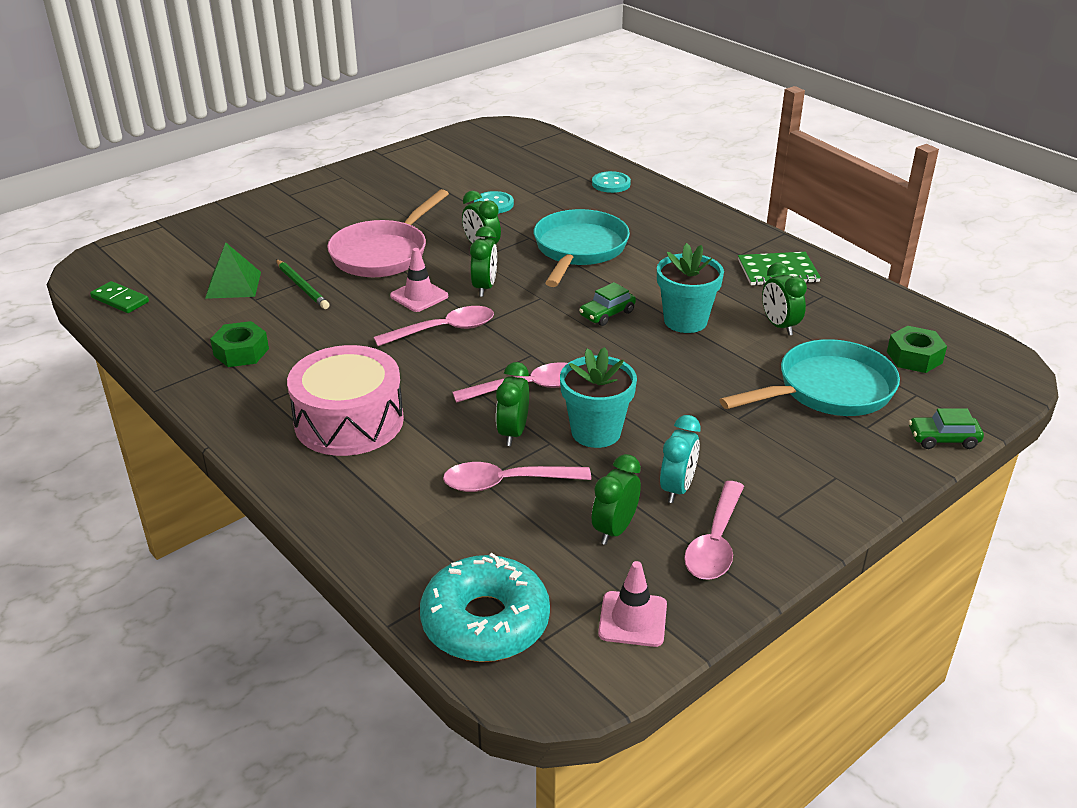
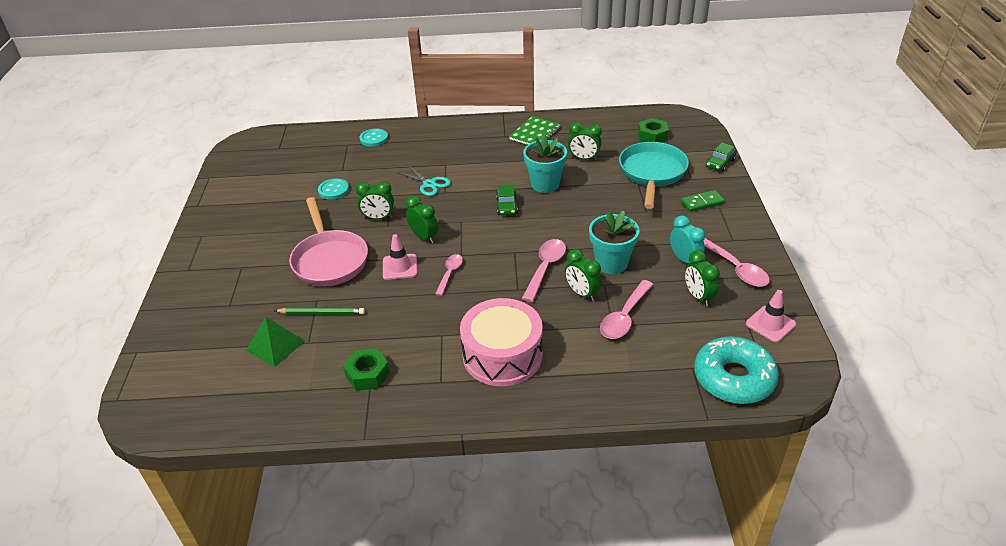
camera: 50 degrees left, 5 degrees up
green domino [90,281,149,313] -> green domino moved to [681,190,725,212]
pink spoon [374,306,494,346] -> pink spoon [435,254,463,296], size x0.64
turquoise pan [534,209,630,287] -> turquoise scissors [397,166,451,196]

